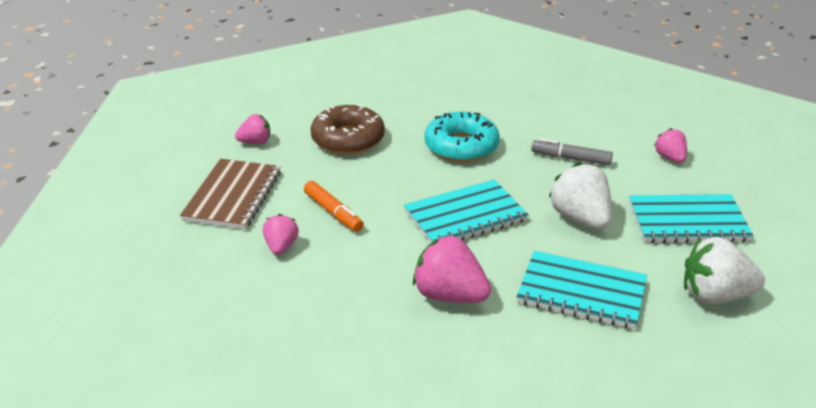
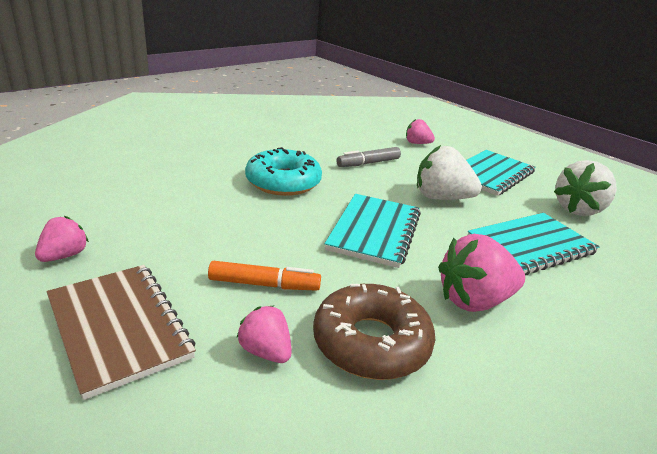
camera: 50 degrees left, 5 degrees down
brown donut [311,104,385,154] -> brown donut moved to [313,284,435,380]

